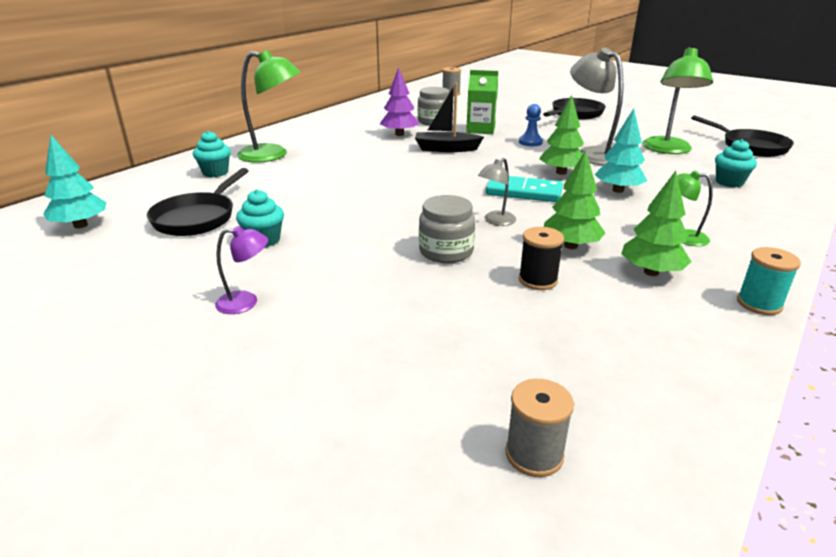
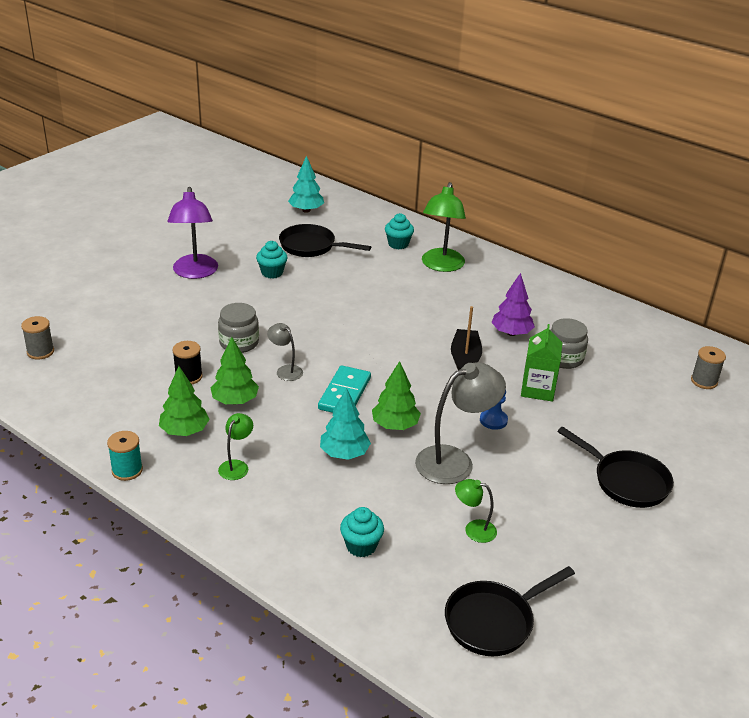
camera: 90 degrees right, 5 degrees up
purple lamp [215,226,268,314] -> purple lamp [168,187,218,279], size x1.95
green lamp [642,47,713,154] -> green lamp [455,479,497,543], size x0.51

